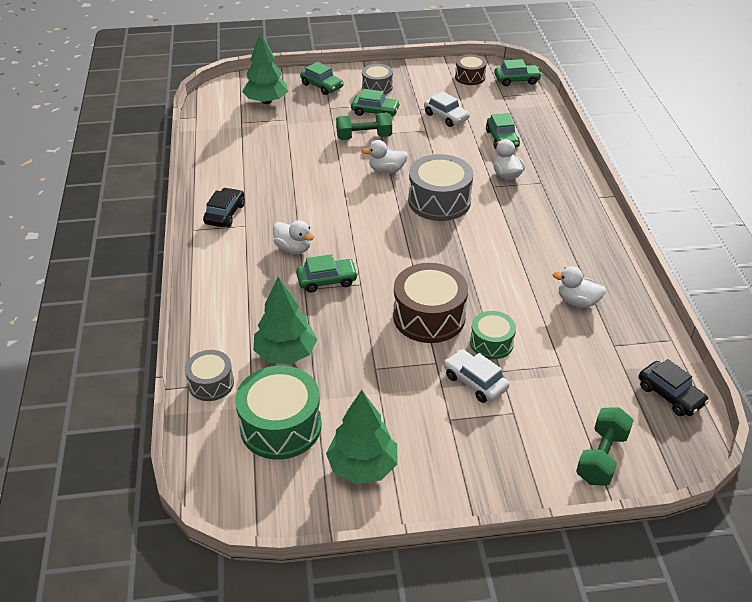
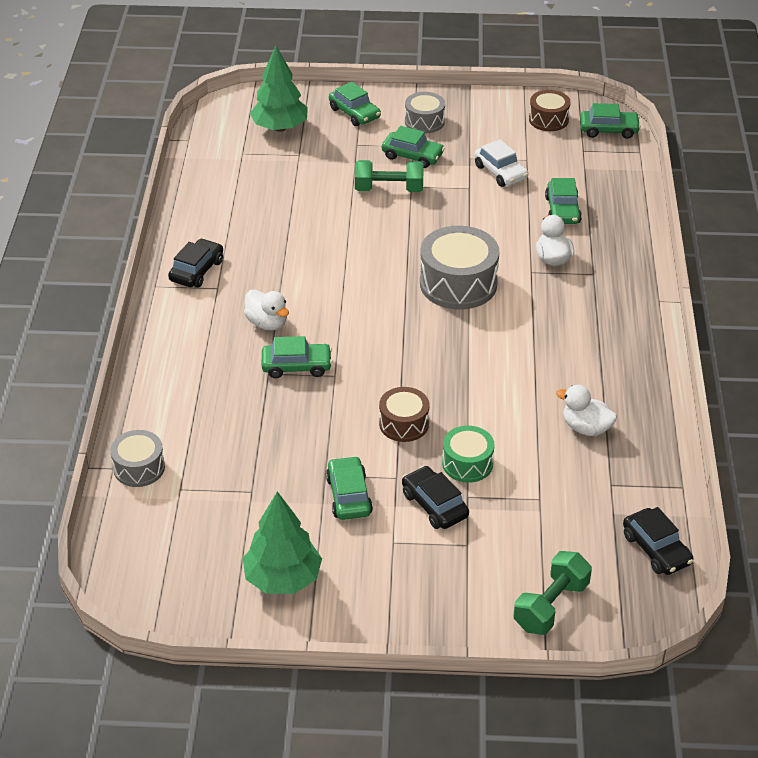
camera: 10 degrees right, 0 degrees up
green drum [235,366,322,460] -> none
green tree [254,277,317,364] -> none
white duck [362,140,408,174] -> none
brown drum [393,263,468,343] -> brown drum [379,387,429,442], size x0.58
white car [444,350,509,403] -> black car [402,466,469,529]
none -> green car [326,456,373,520]

